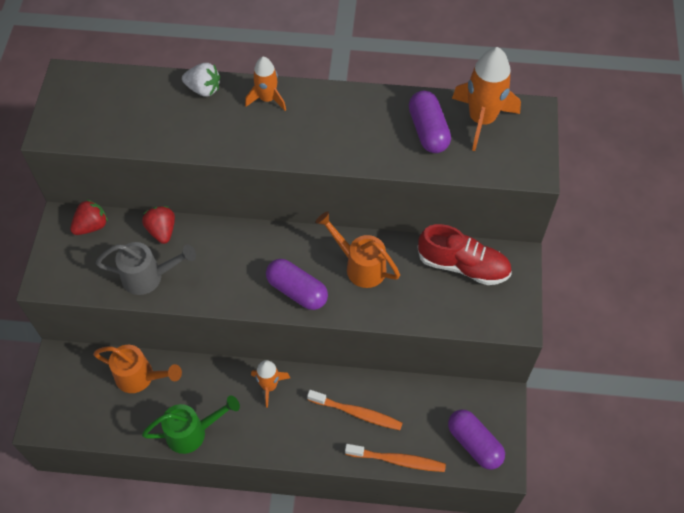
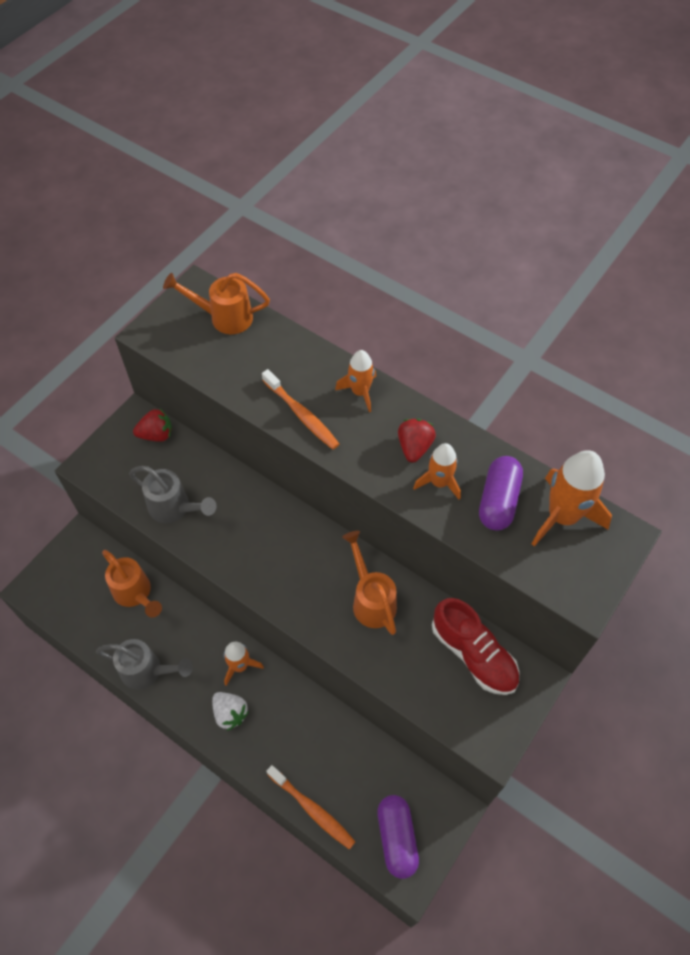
camera: 30 degrees right, 0 degrees up
red strawberry [142,206,175,244] -> red strawberry moved to [398,419,436,463]
green watering can [142,395,240,454] -> grey watering can [96,639,193,690]
white strawberry [182,63,220,97] -> white strawberry moved to [212,692,249,731]
purple capsule [266,259,328,310] -> none
orange toothbrush [307,390,403,430] -> orange toothbrush moved to [262,369,339,449]
none -> orange watering can [163,273,270,334]
none -> orange rocket [413,443,461,500]

